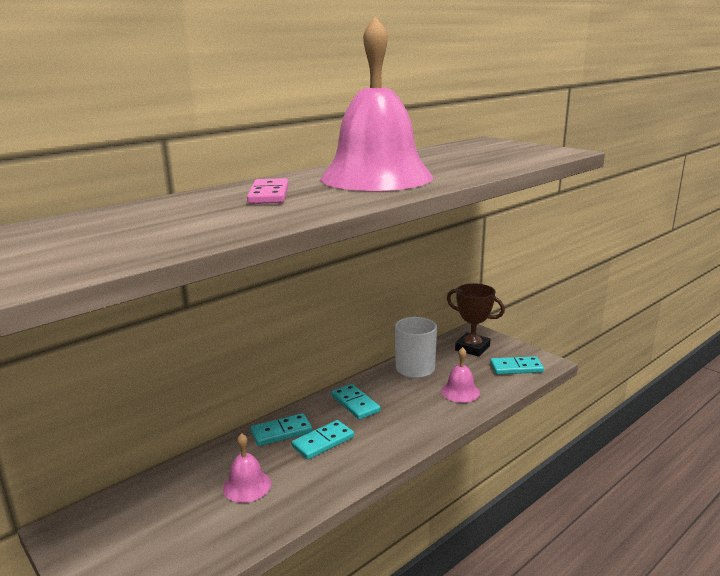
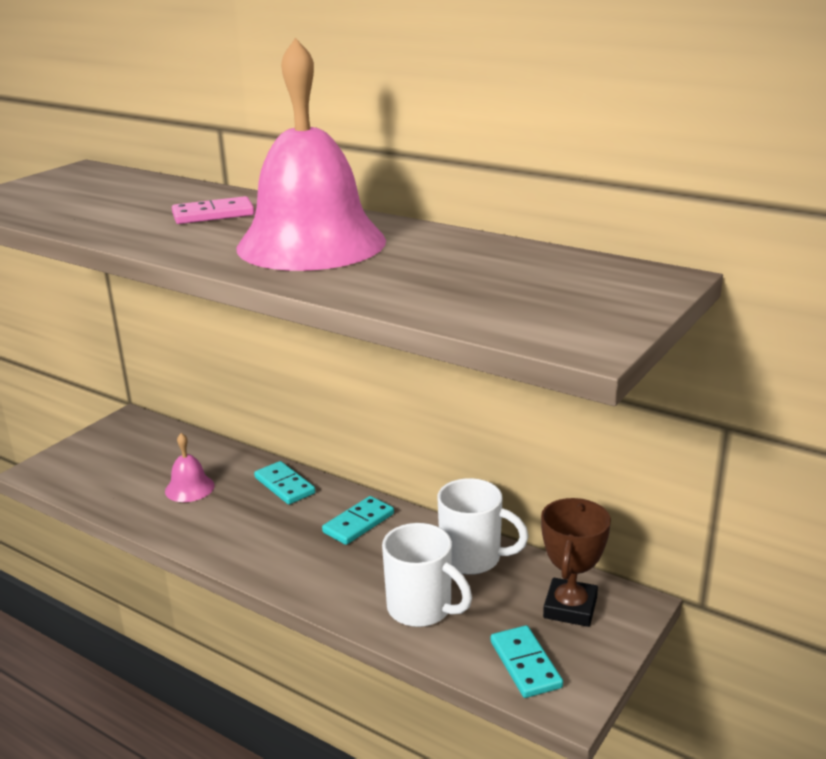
camera: 75 degrees right, 5 degrees up
turquoise domino [292,420,354,460] -> none
pink bell [441,347,480,403] -> white mug [382,523,472,627]

